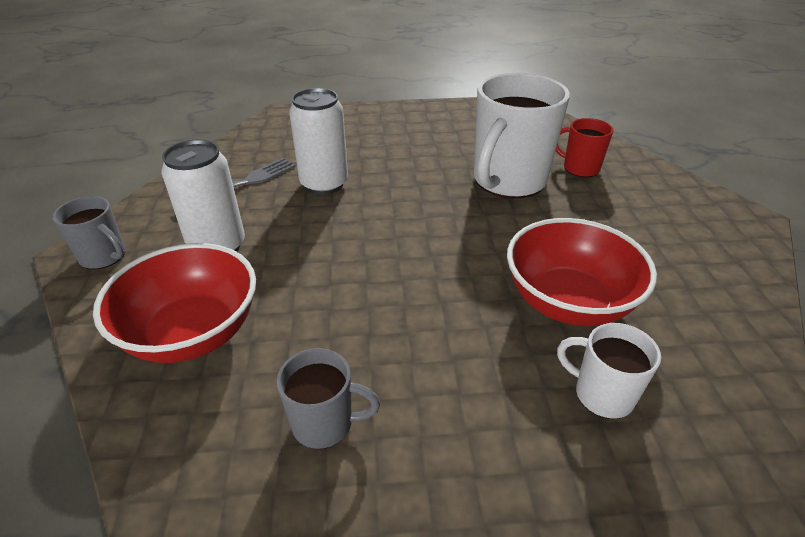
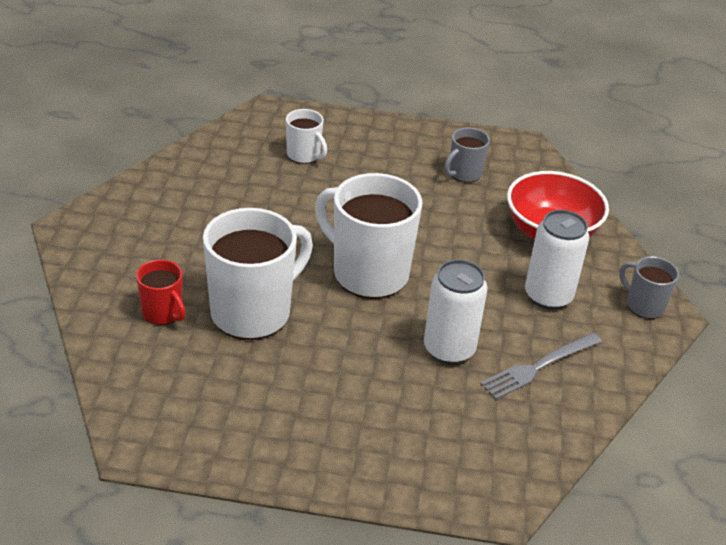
camera: 170 degrees left, 0 degrees up
grey mug [277,348,380,449] -> grey mug turned 60 degrees counterclockwise [444,127,490,183]
red bowl [507,218,657,326] -> none
none -> white mug [315,173,423,299]

